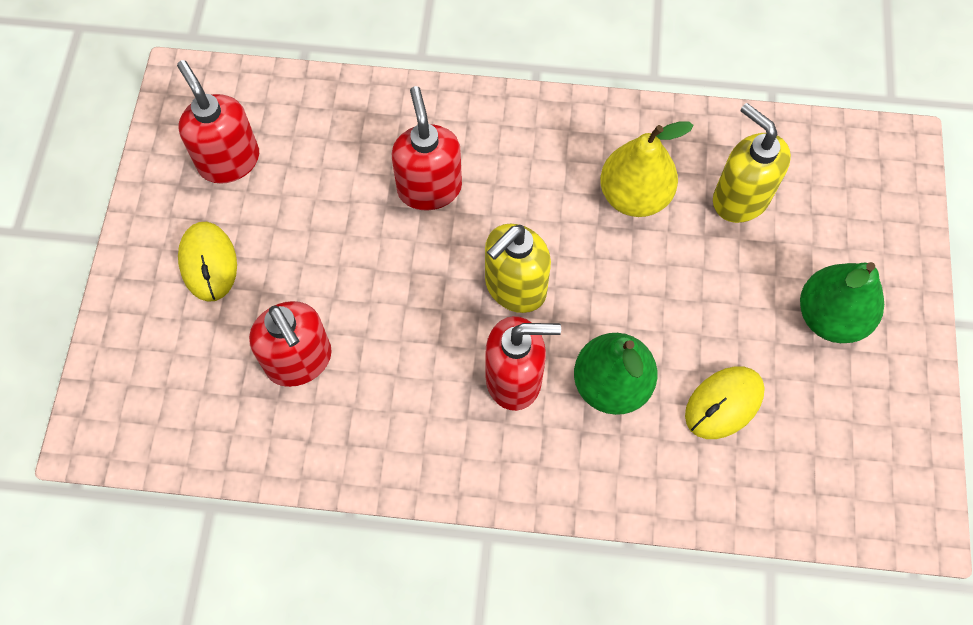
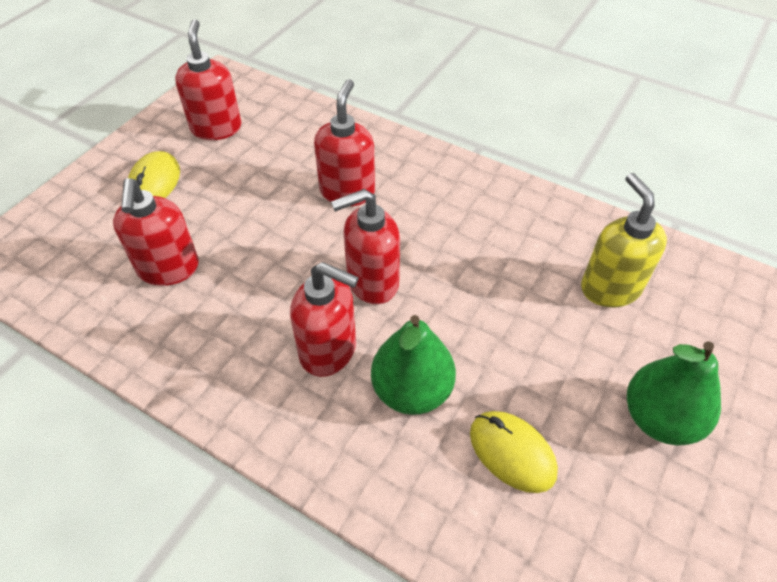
camera: 25 degrees right, 15 degrees down
yellow soap dispenser [485,224,551,313] -> red soap dispenser [331,189,400,304]
yellow pear [600,121,694,217] -> none
yellow mouse [685,366,765,439] -> yellow mouse turned 60 degrees clockwise [470,411,558,493]

